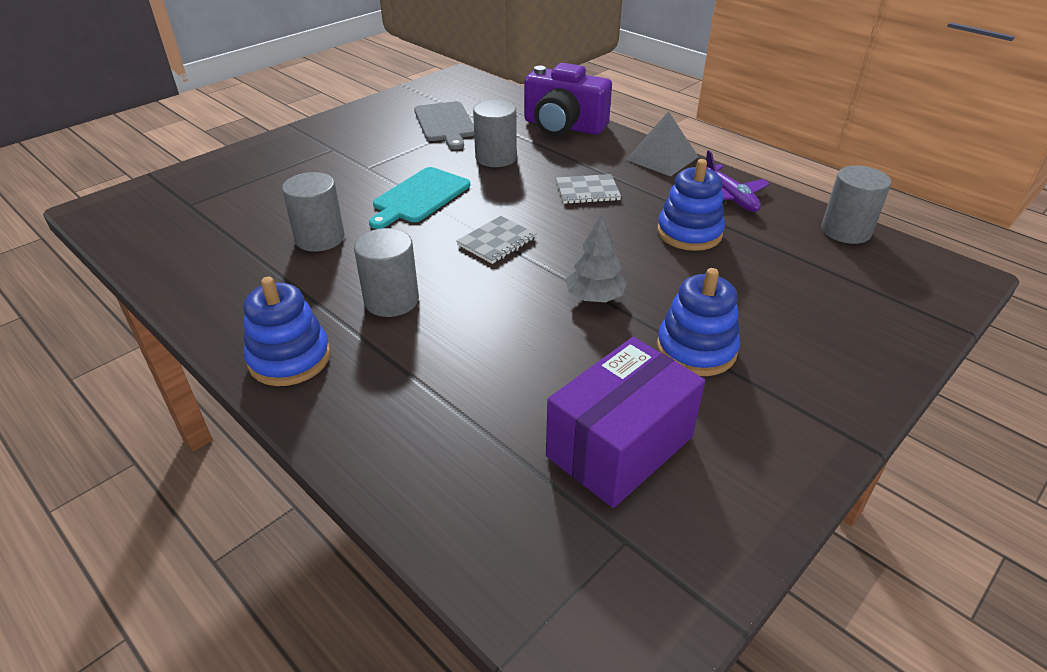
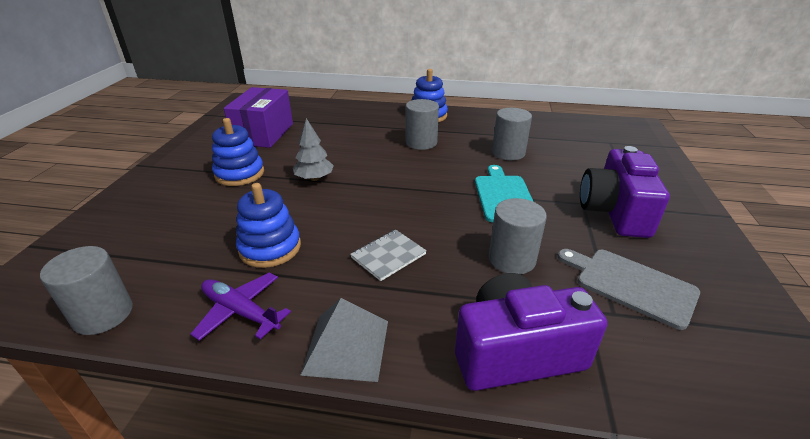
camera: 145 degrees right, 5 degrees down
grey notebook [456,216,537,264] -> none
none -> purple camera [580,146,670,238]

